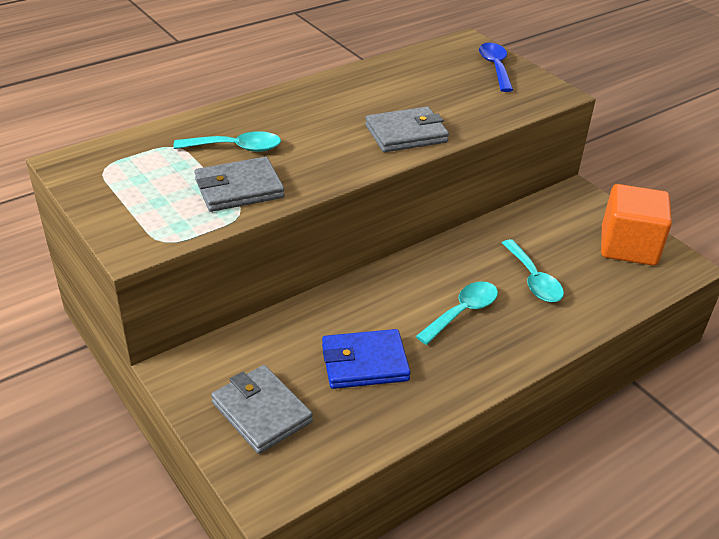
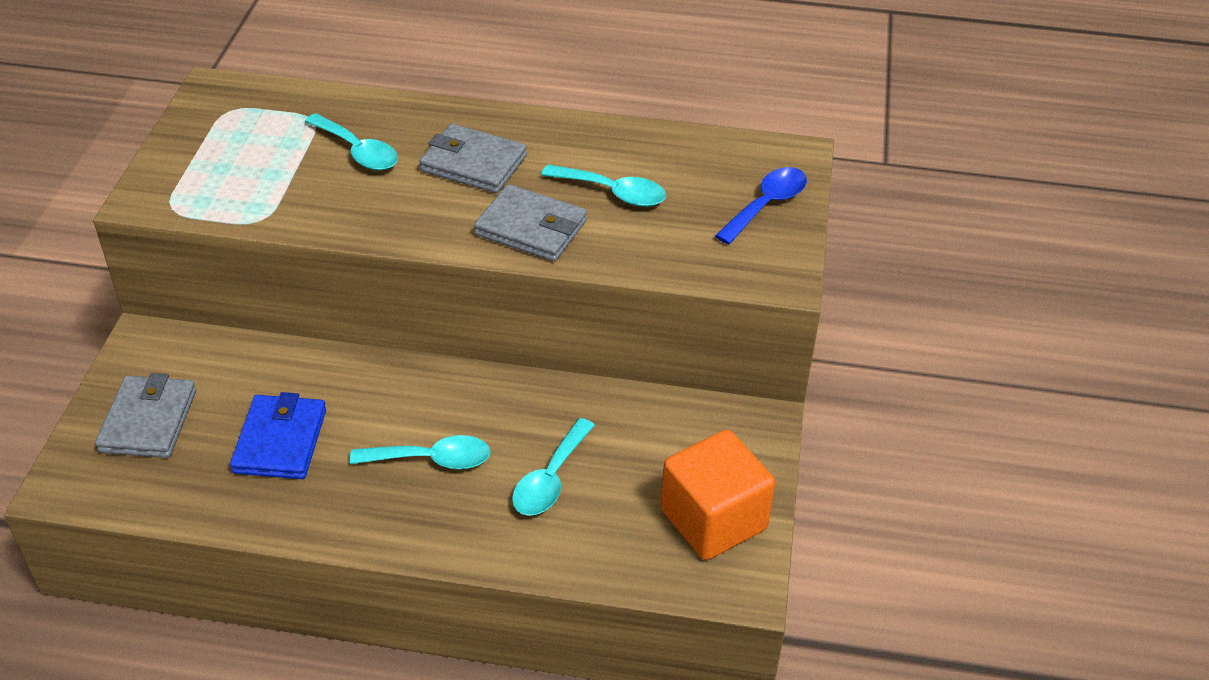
camera: 45 degrees right, 5 degrees up
grey wallet [194,157,285,212] -> grey wallet moved to [419,124,527,193]
blue wallet [322,329,411,389] -> blue wallet turned 60 degrees clockwise [230,392,326,479]
none -> turquoise spoon [541,164,666,207]

